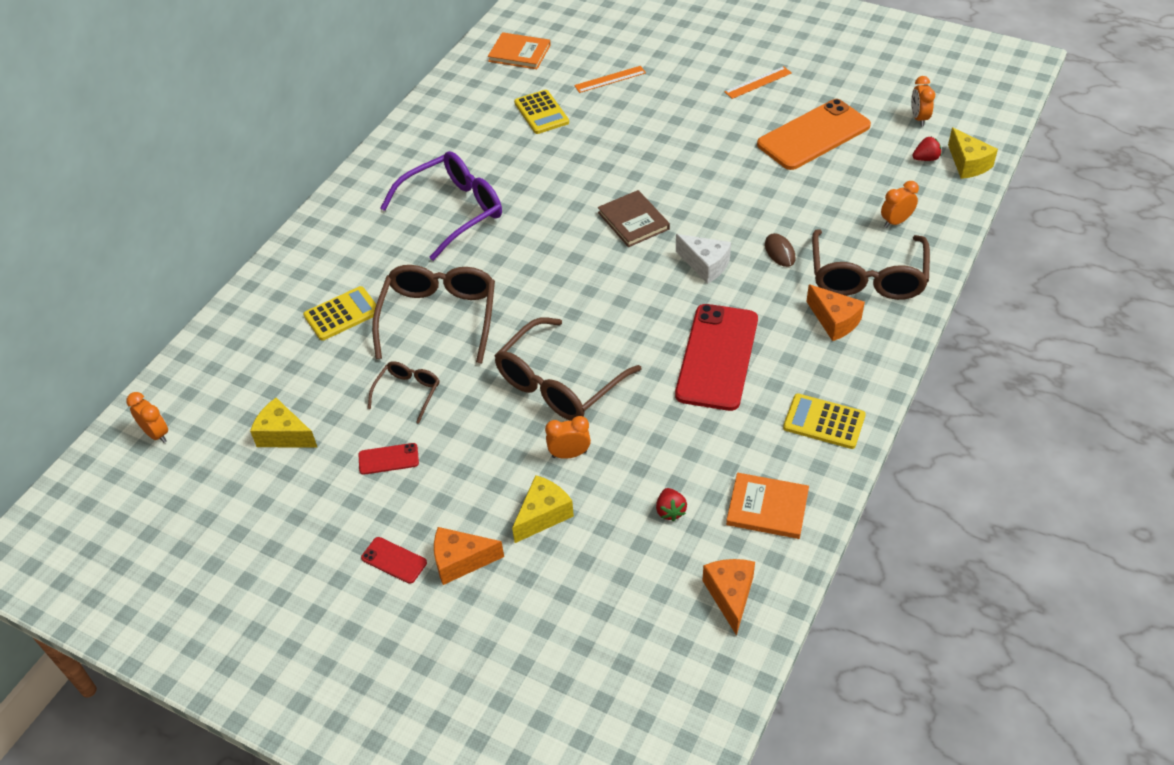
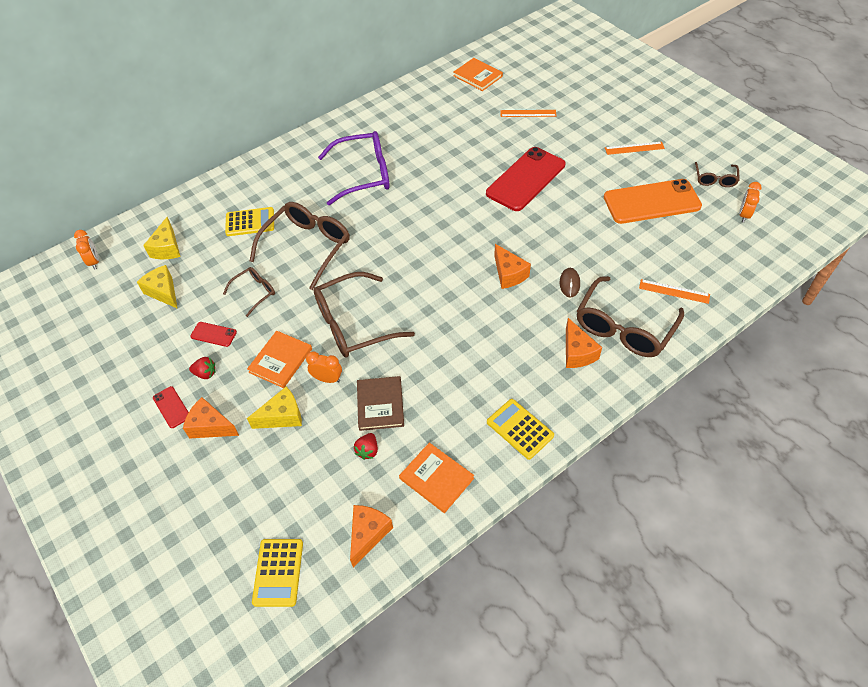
camera: 25 degrees right, 5 degrees up
yellow calculator [514,90,569,134] -> yellow calculator moved to [252,539,303,607]
brown book [598,190,670,247] -> brown book moved to [357,376,404,431]
red phone [675,304,758,411] -> red phone moved to [486,147,565,211]
white cheese [676,234,731,284] -> orange cheese [494,244,531,289]
orange clock [881,181,919,228] -> orange ruler [639,279,710,304]
red strawberry [912,137,942,161] -> red strawberry moved to [189,357,215,379]
yellow cheese [948,128,998,179] -> yellow cheese moved to [143,217,181,259]
none -> orange book [247,331,312,388]
none -> brown glasses [695,162,740,187]

